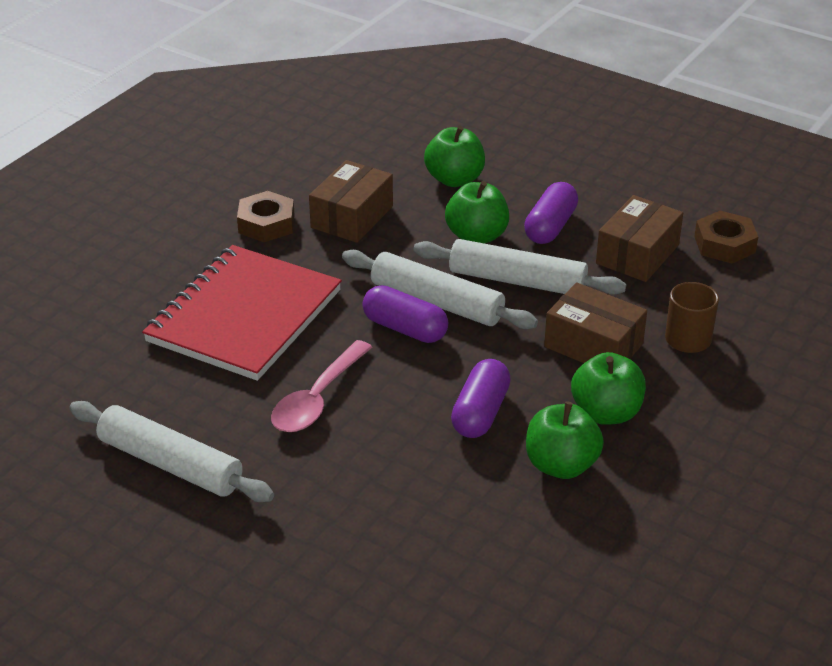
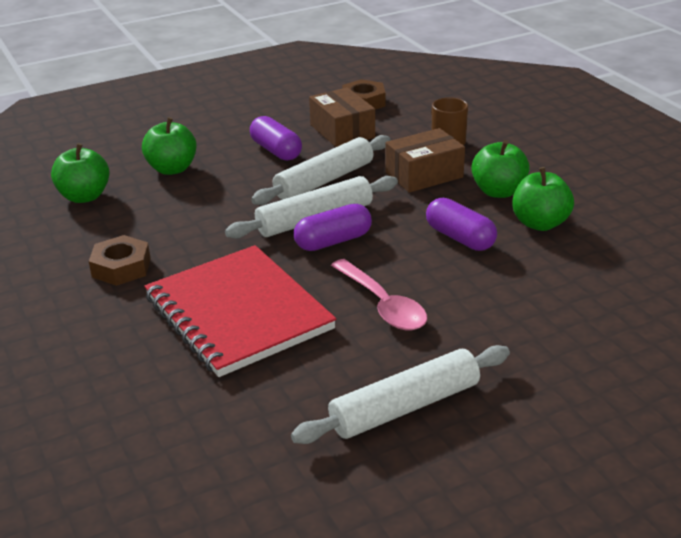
camera: 60 degrees left, 5 degrees down
brown box [309,160,393,243] -> none
green apple [445,181,509,244] -> green apple moved to [51,143,110,203]

